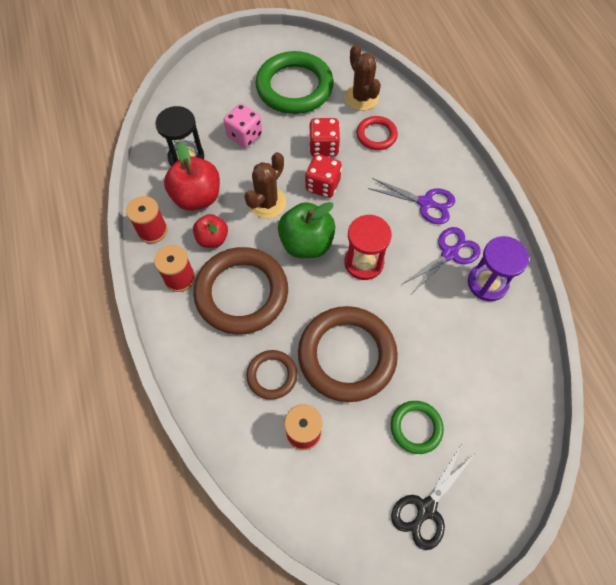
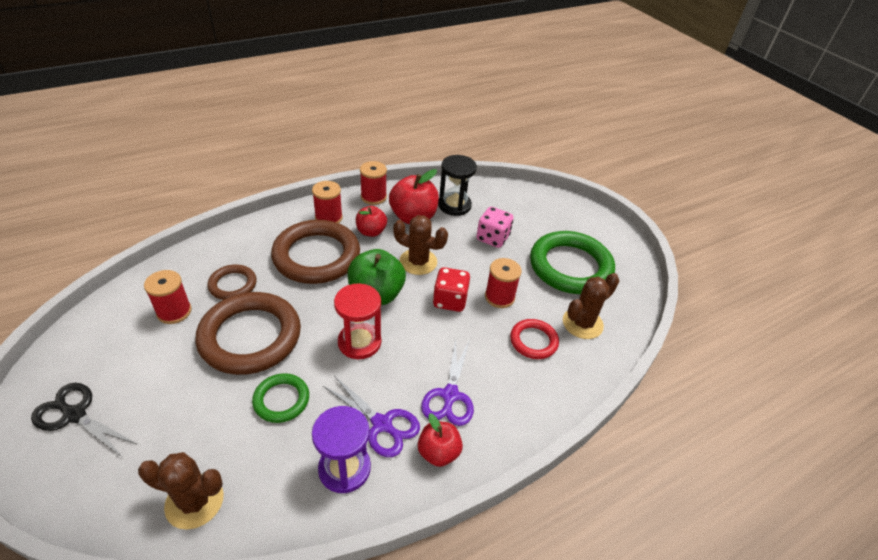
camera: 75 degrees right, 20 degrees down
red dice [309,118,340,157] -> red spool [485,258,522,308]
green ring [391,401,444,454] -> green ring moved to [252,373,309,423]
none -> brown cactus [138,452,224,530]
none -> red apple [418,413,463,467]

